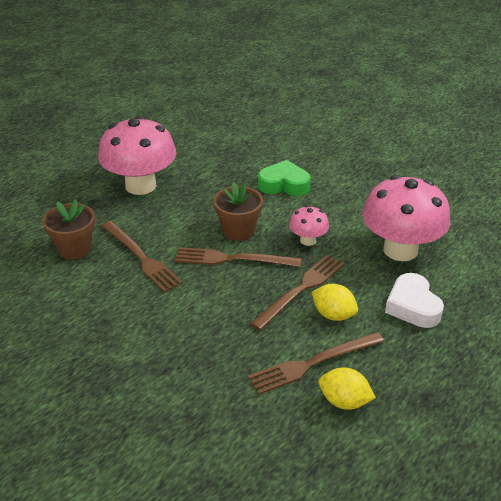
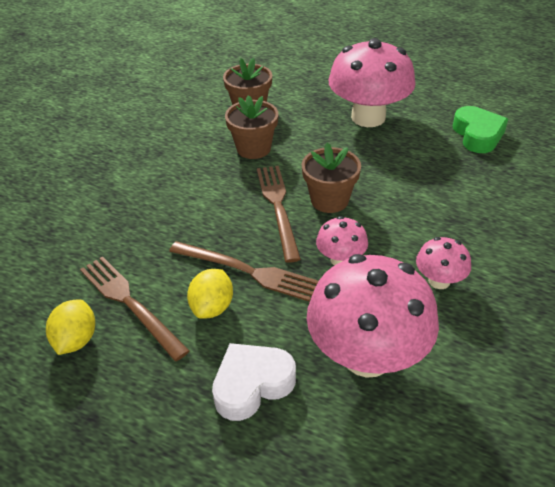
camera: 75 degrees right, 5 degrees up
brown fork [102,221,183,293] -> brown flower pot [225,95,279,159]
green heart [258,160,311,196] -> green heart moved to [453,106,508,153]
none -> pink mushroom [416,237,471,289]

